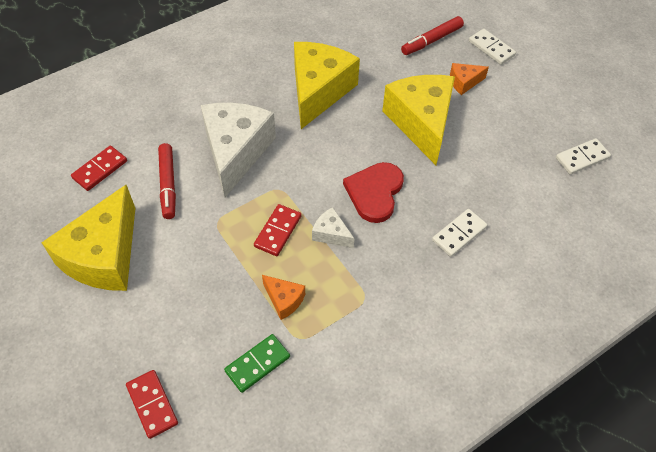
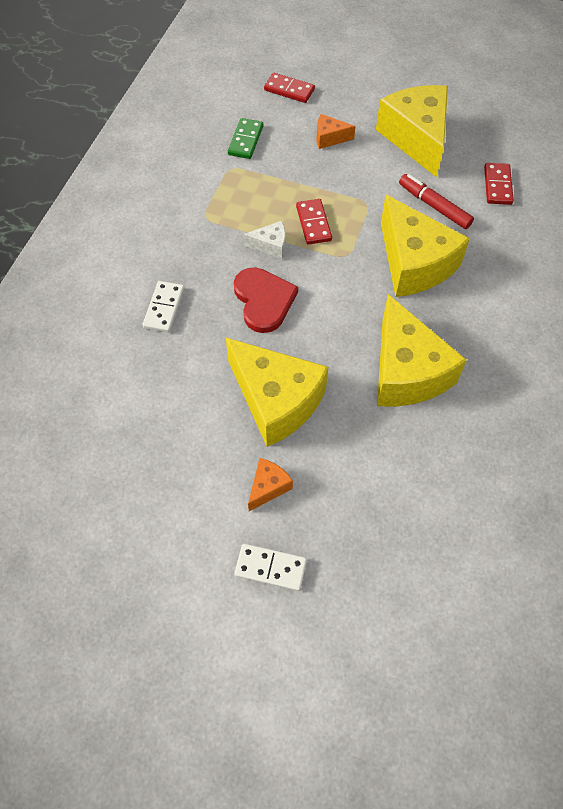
camera: 145 degrees right, 5 degrees up
white cheese [201,103,276,197] -> yellow cheese [381,195,470,297]
orange cheese [262,275,305,320] -> orange cheese moved to [316,114,356,149]
red marker [401,16,464,55] -> none
white domino [556,138,611,175] -> none

